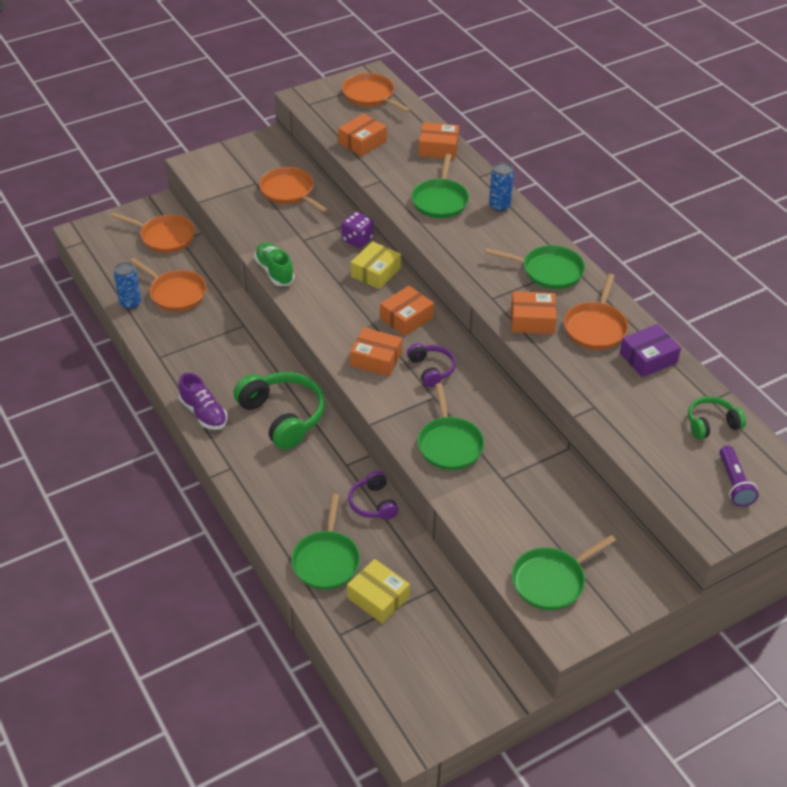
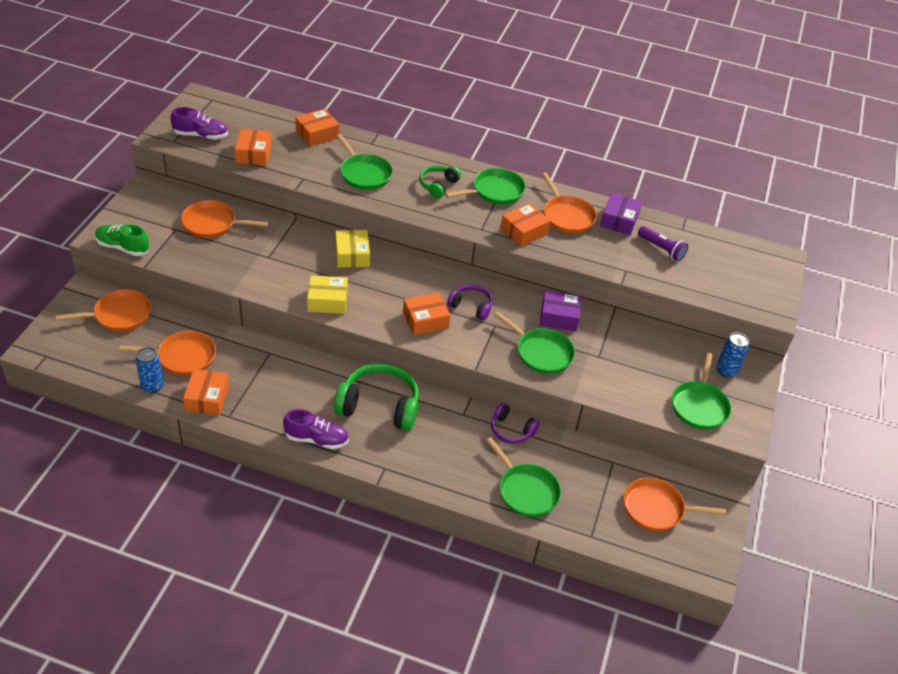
camera: 45 degrees left, 0 degrees up
green shoe [254,242,295,286] -> green shoe moved to [95,224,149,256]
purple dice [341,212,374,248] -> none
orange pan [342,73,410,113] -> orange pan moved to [624,478,726,531]
yellow box [347,559,410,624] -> yellow box moved to [307,275,348,314]
orange box [380,286,434,336] -> orange box moved to [183,369,229,415]
blue can [489,162,514,212] -> blue can moved to [717,332,749,378]
green headphones [688,396,746,439] -> green headphones moved to [419,165,461,198]
purple flashlight [720,446,759,507] -> purple flashlight moved to [638,226,688,261]
none -> purple shoe [171,107,228,139]
none -> purple box [540,290,582,331]

